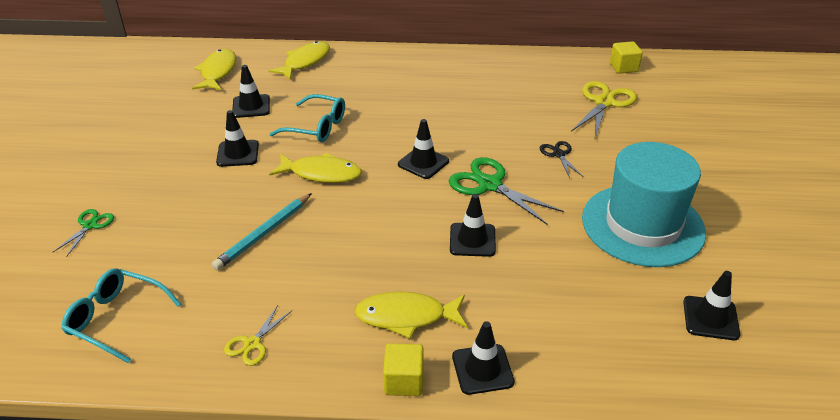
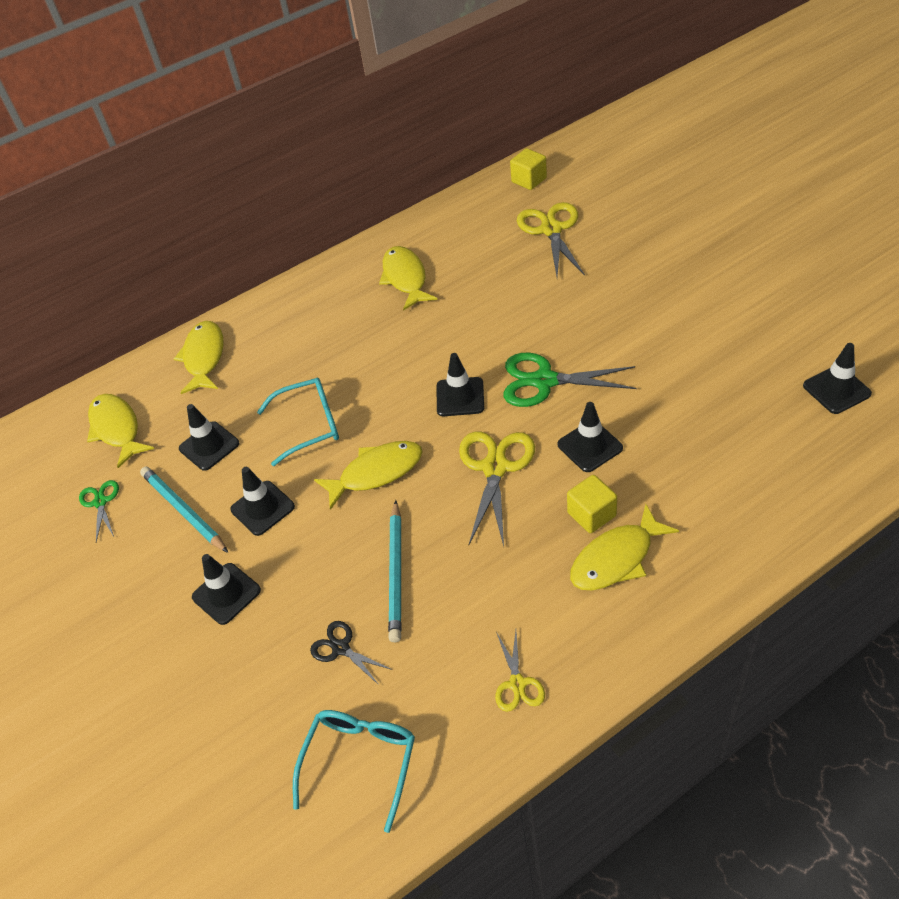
camera: 30 degrees left, 10 degrees up
green scissors [53,209,114,257] -> green scissors moved to [79,480,119,542]
turquoise glasses [61,268,181,364] -> turquoise glasses turned 120 degrees clockwise [293,710,415,833]
yellow cube [383,343,424,396] -> yellow cube moved to [567,475,617,533]
black traffic cone [452,321,515,395] -> black traffic cone moved to [192,554,261,625]
black scissors [540,141,583,178] -> black scissors moved to [310,621,392,685]
turquoise hat [582,142,706,267] -> none
none -> turquoise pencil [140,467,228,553]
none -> yellow fish [379,246,438,311]
none -> yellow scissors [459,432,535,546]

